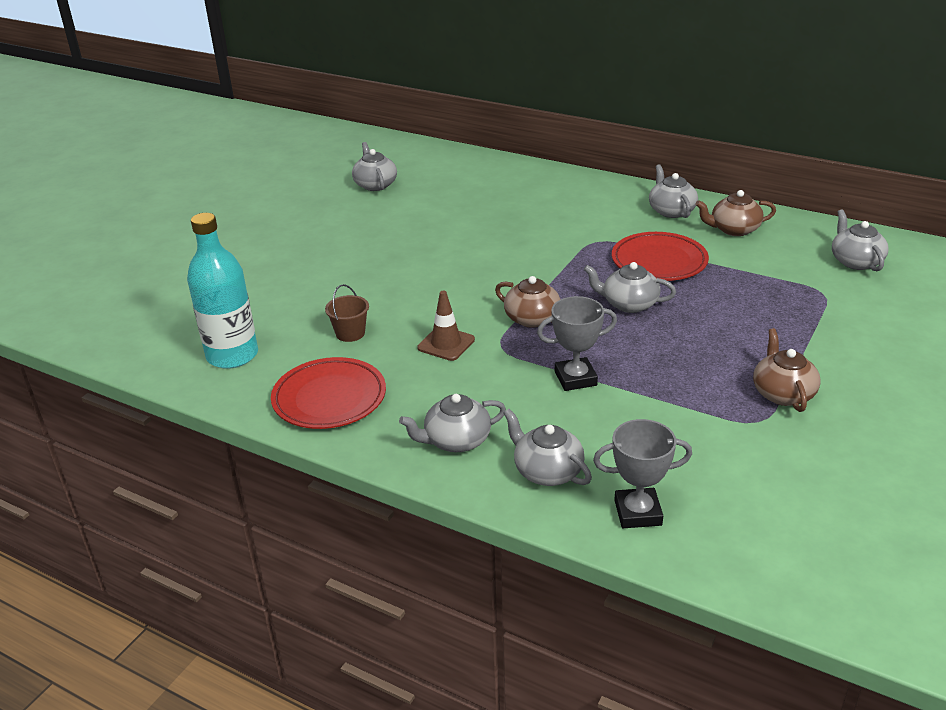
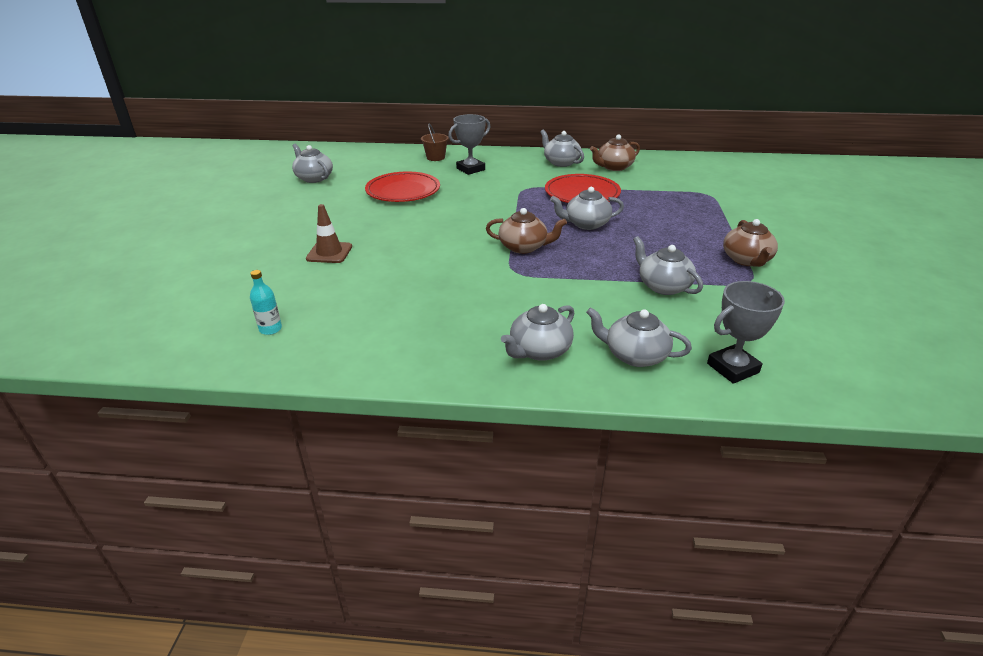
camera: 25 degrees left, 0 degrees up
turquoise bottle [187,213,258,369] -> turquoise bottle [250,270,282,335], size x0.42
red plate [271,357,386,429] -> red plate moved to [365,171,440,202]
brown bucket [325,284,369,342] -> brown bucket moved to [421,124,449,161]
brown traffic cone [417,291,475,361] -> brown traffic cone moved to [306,204,352,263]
grey trophy [537,296,617,391] -> grey trophy moved to [448,114,490,175]
brown teapot [753,328,820,412] -> brown teapot turned 150 degrees counterclockwise [723,219,778,267]
grey teapot [832,209,889,271] -> grey teapot moved to [633,236,703,295]

